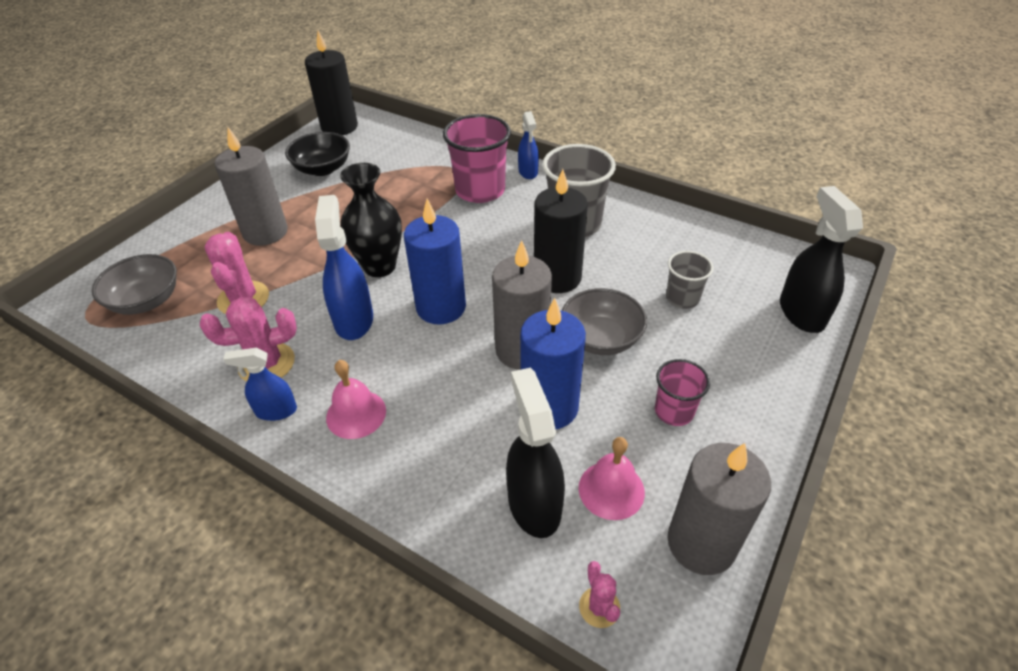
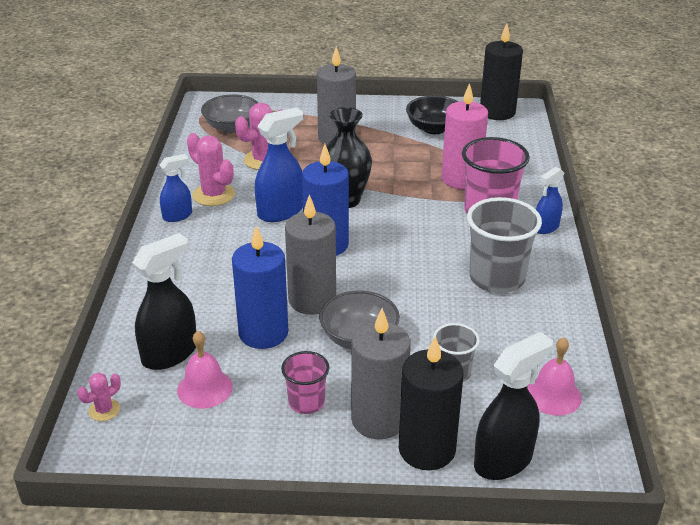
camera: 60 degrees right, 10 degrees down
blue spray bottle [223,348,297,421] -> blue spray bottle turned 90 degrees clockwise [160,154,192,222]
pink bell [326,360,386,439] -> pink bell moved to [527,337,582,416]
black candle [534,169,588,293] -> black candle moved to [399,336,464,470]
grey candle [668,443,771,575] -> grey candle moved to [351,308,411,439]
none -> pink candle [441,83,488,189]

